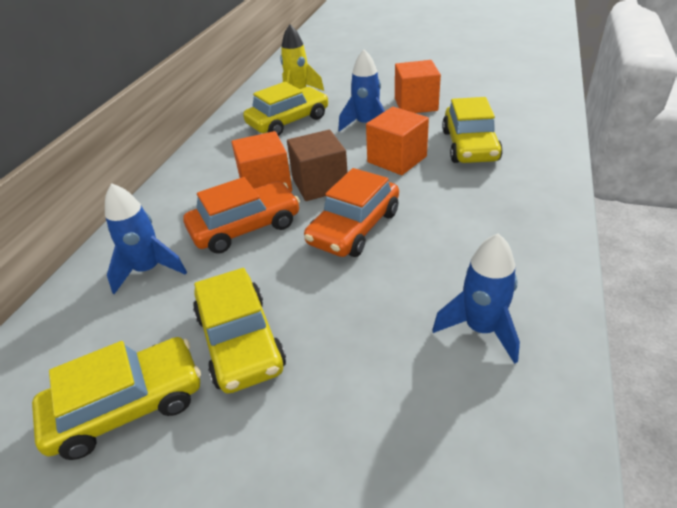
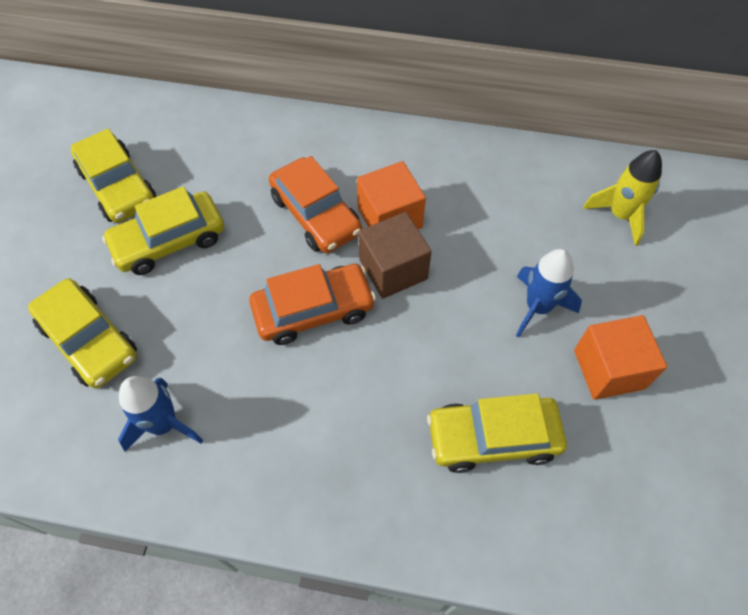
camera: 80 degrees right, 20 degrees up
blue rocket [105,183,187,294] -> none
yellow car [243,82,329,136] -> yellow car moved to [28,278,137,388]
orange car [304,168,399,257] -> orange car turned 135 degrees clockwise [249,264,376,345]
orange cube [366,107,429,175] -> none

